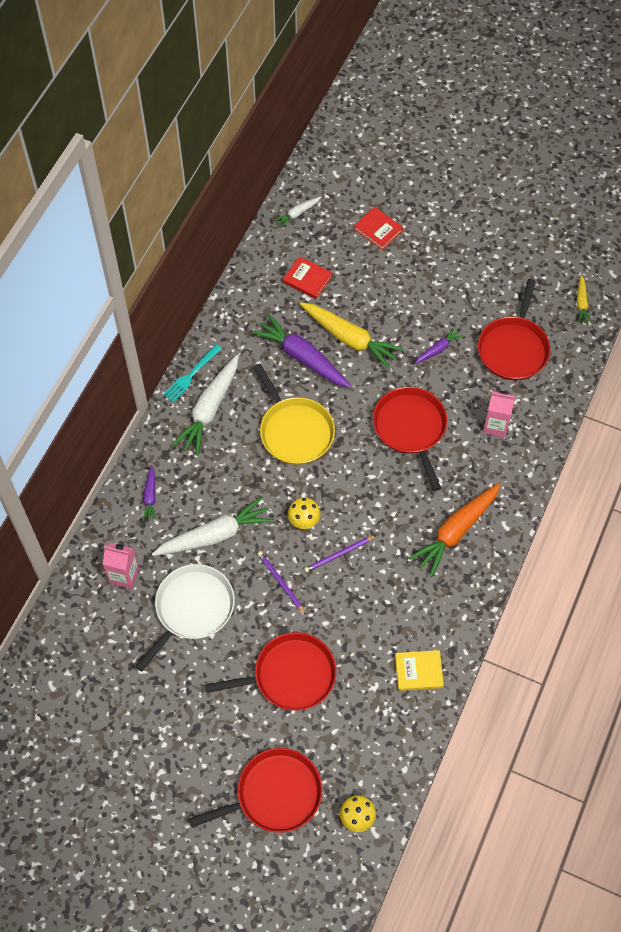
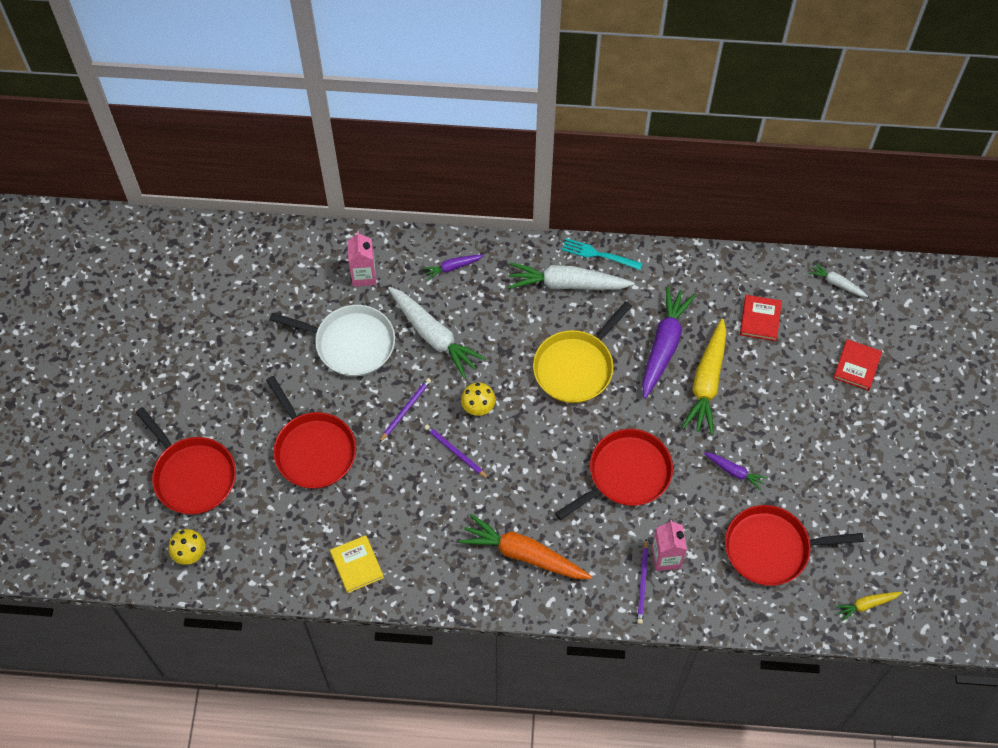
camera: 70 degrees right, 0 degrees up
none -> purple pencil [637,539,648,624]

